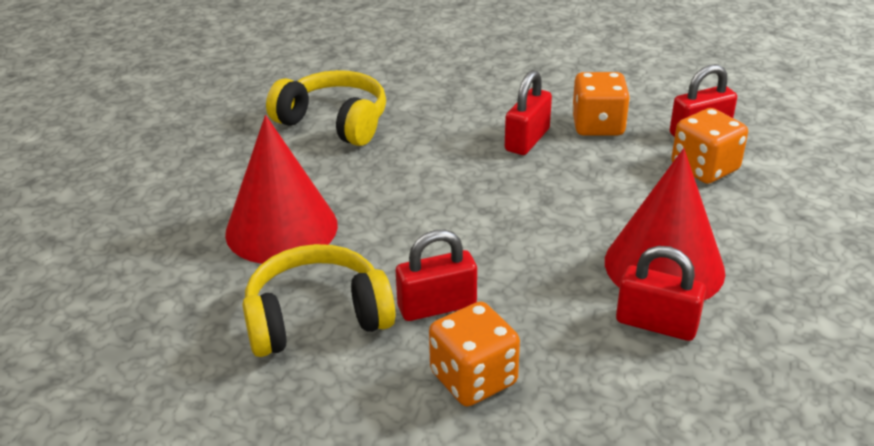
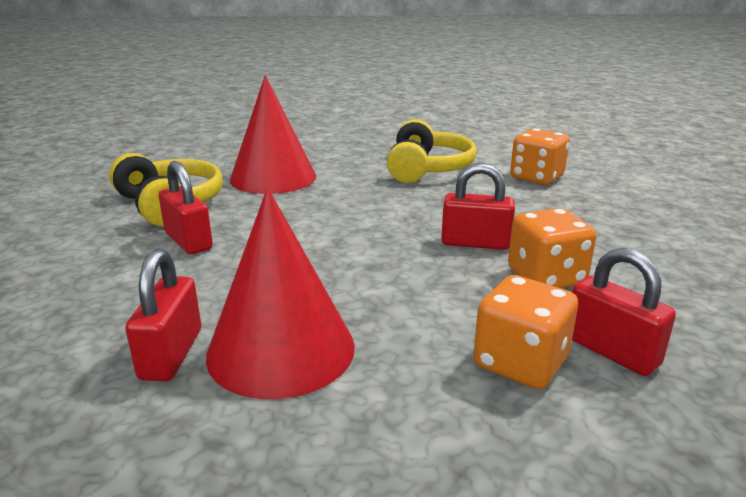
camera: 70 degrees right, 10 degrees down
orange dice [429,302,520,406] -> orange dice moved to [510,128,570,185]

